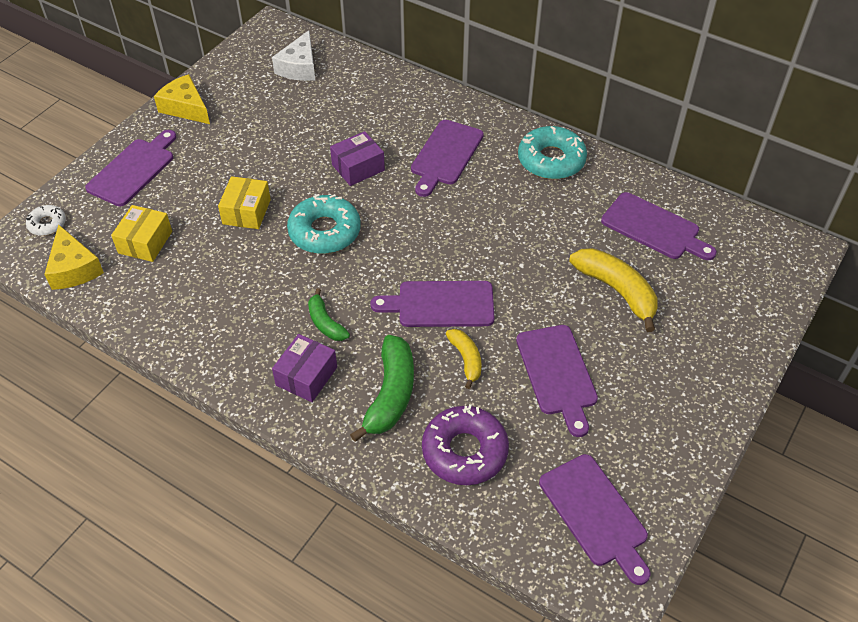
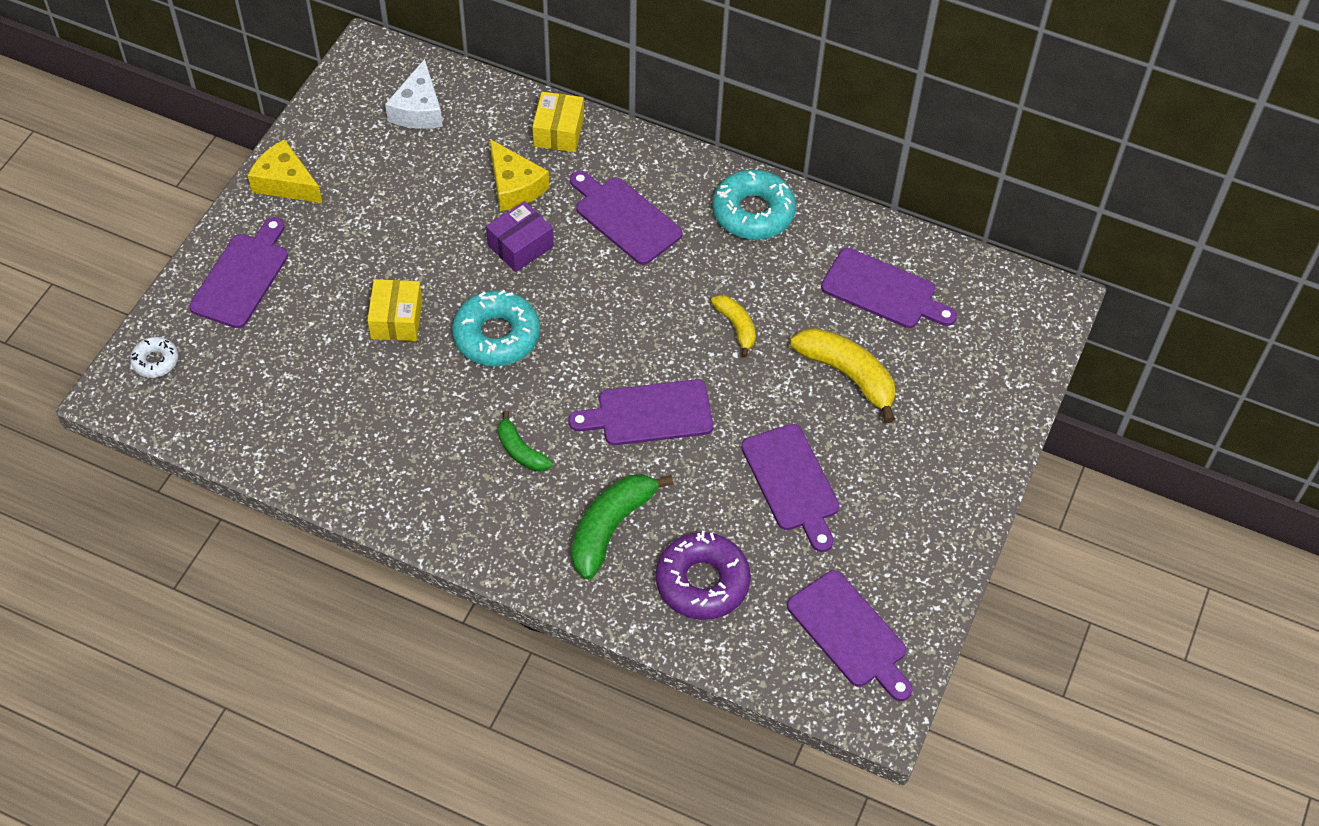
camera: 10 degrees left, 5 degrees up
yellow cheese [44,225,104,290] -> yellow cheese moved to [490,139,549,211]
yellow box [111,205,172,262] -> yellow box moved to [532,92,584,152]
purple box [272,334,337,402] -> none
green banana [350,335,414,442] -> green banana turned 150 degrees counterclockwise [572,474,673,580]
purple cutting board [411,120,484,197] -> purple cutting board turned 120 degrees clockwise [570,171,683,265]
yellow banana [446,329,482,389] -> yellow banana moved to [711,295,756,357]

